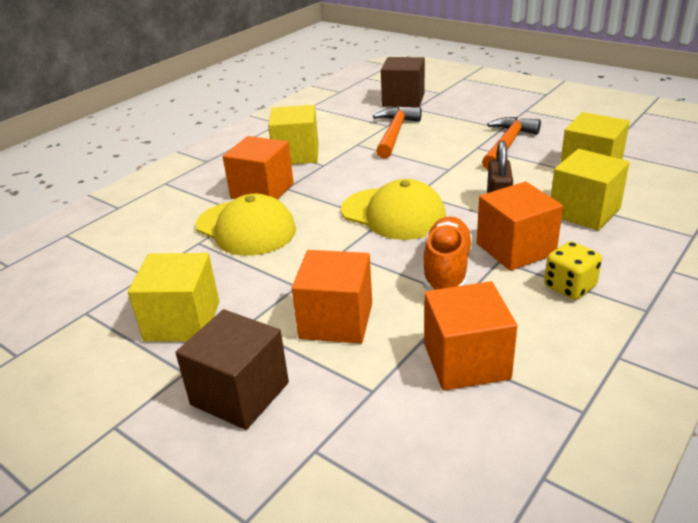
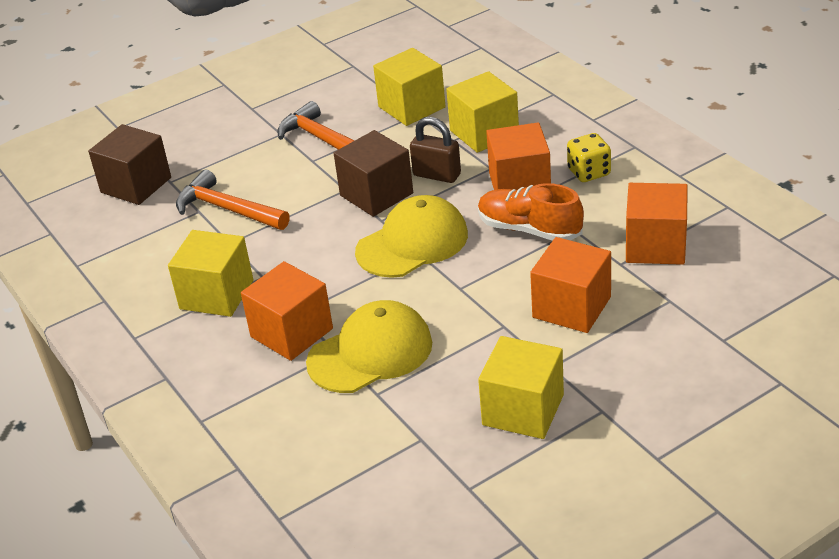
camera: 70 degrees left, 5 degrees up
brown cube [175,309,289,430] -> brown cube moved to [334,130,413,217]

